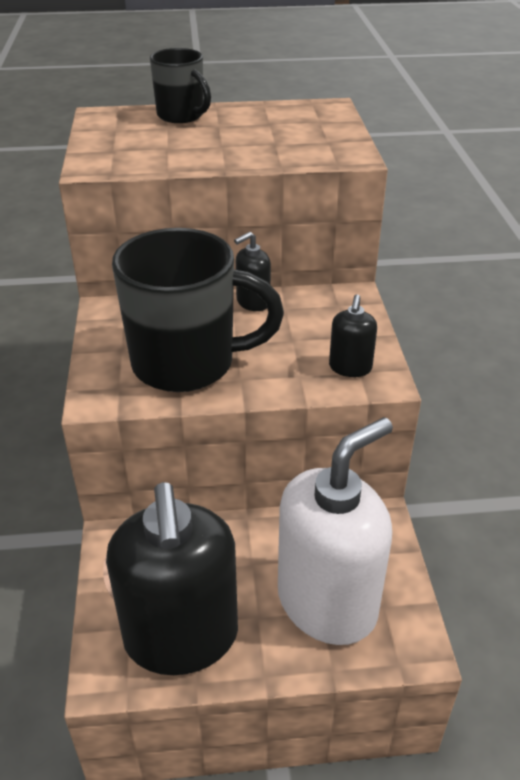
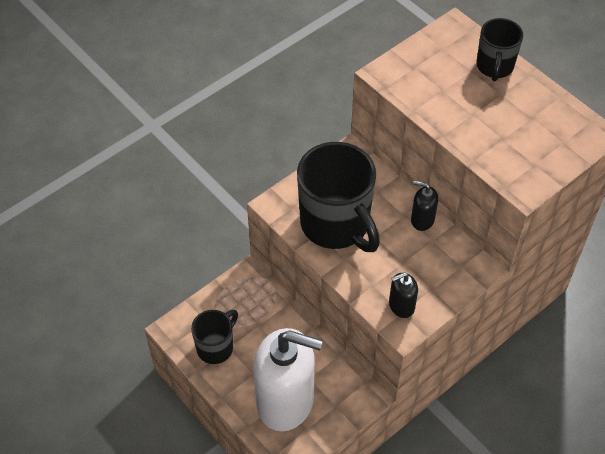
camera: 55 degrees right, 15 degrees up
black soap dispenser [106,482,238,675] -> black mug [191,310,238,364]

